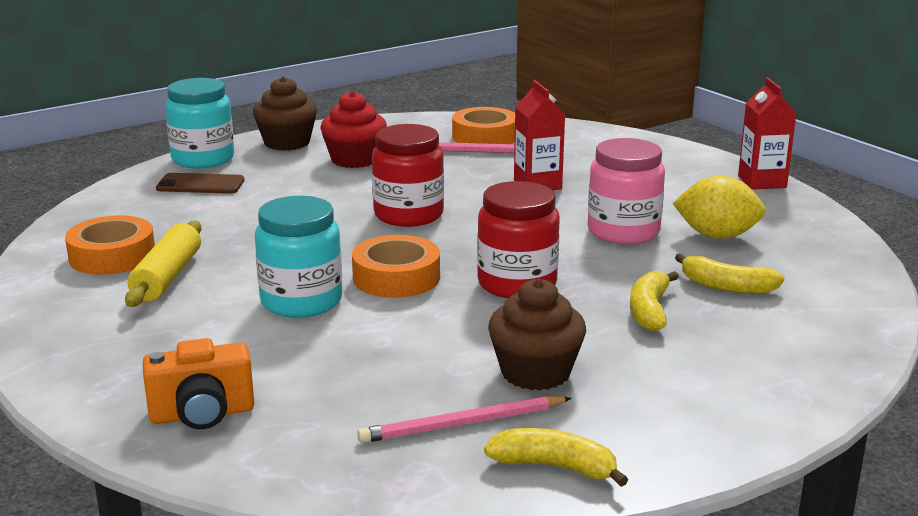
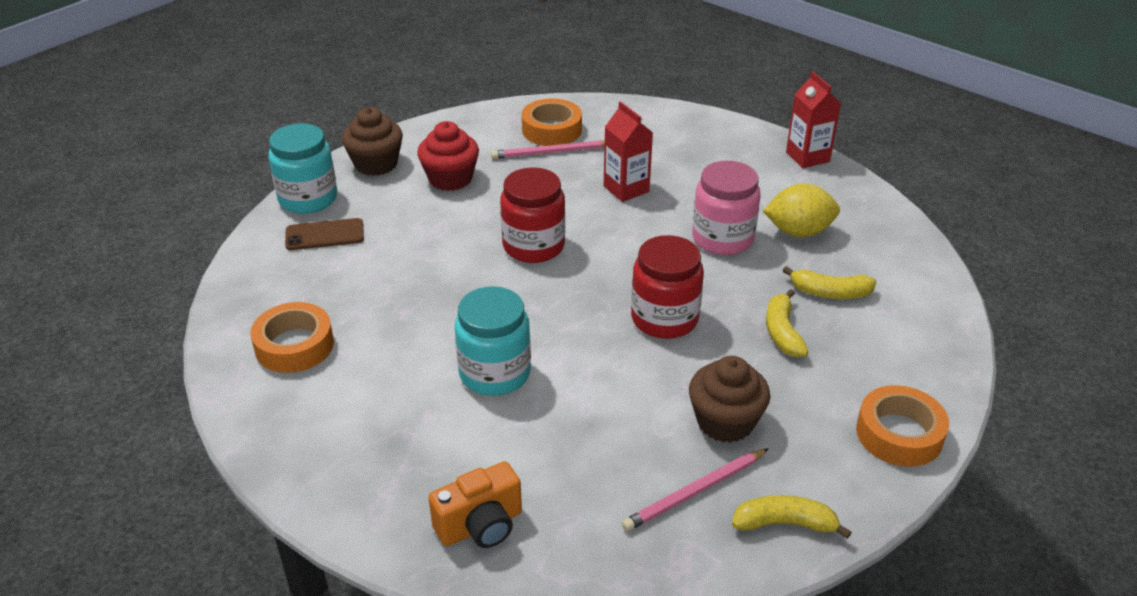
camera: 15 degrees left, 15 degrees up
yellow rolling pin [125,221,202,307] -> none
orange tape [352,235,440,298] -> orange tape moved to [856,385,949,467]

